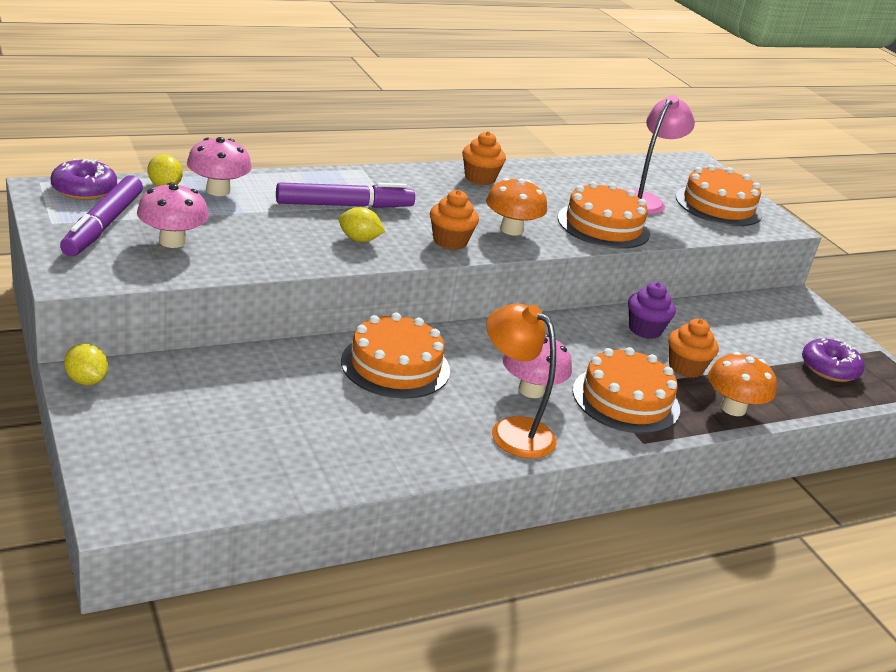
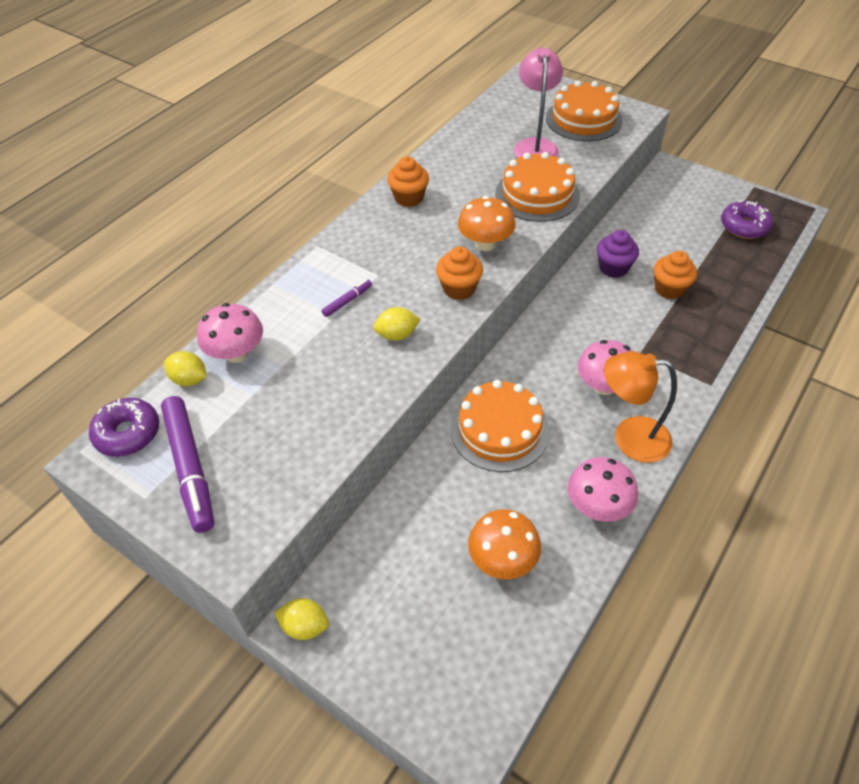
camera: 25 degrees left, 20 degrees up
pink mushroom [137,182,209,248] -> pink mushroom moved to [568,457,638,522]
purple marker [276,182,415,208] -> purple marker [321,280,372,317], size x0.45
orange cake [573,347,680,434] -> none
orange mushroom [708,352,777,416] -> orange mushroom moved to [468,509,541,579]

